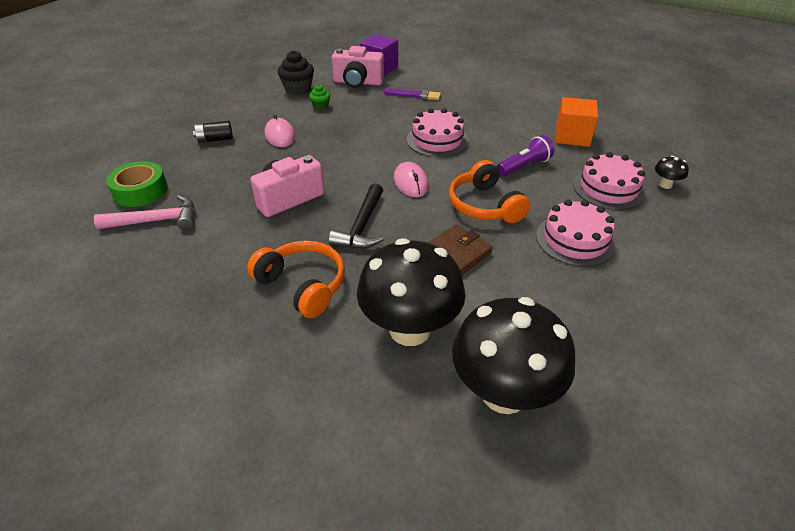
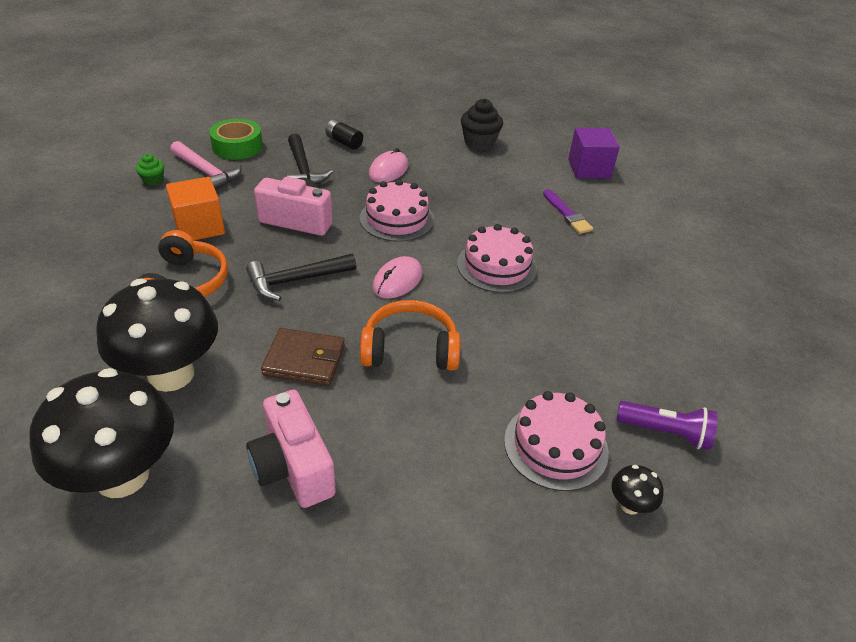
camera: 50 degrees right, 0 degrees up
green cupcake [309,84,330,110] -> green cupcake moved to [136,154,164,185]
pink camera [332,46,384,88] -> pink camera moved to [246,389,336,508]
orange headphones [449,160,530,223] -> orange headphones turned 60 degrees clockwise [360,300,461,371]
purple flashlight [497,135,554,176] -> purple flashlight moved to [616,401,718,450]
pink cake [536,199,616,267] -> pink cake moved to [360,179,434,242]
orange cube [555,97,598,147] -> orange cube moved to [166,177,225,240]
none -> black hammer [286,134,333,184]

